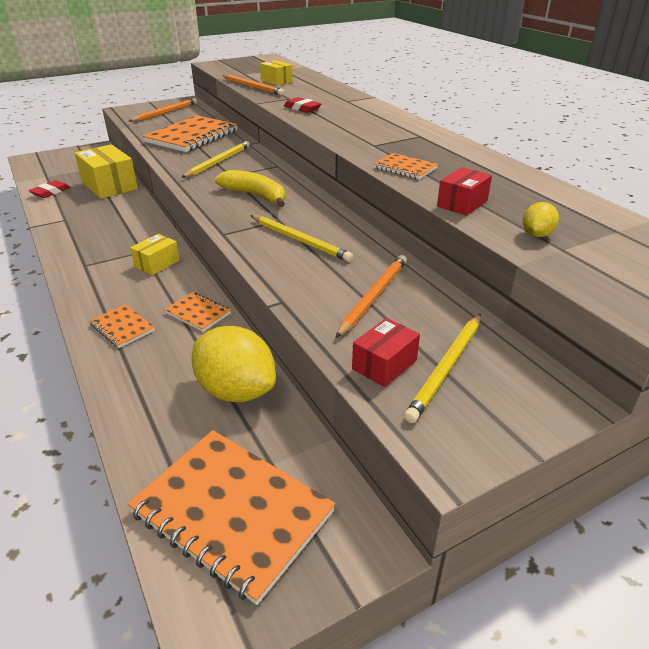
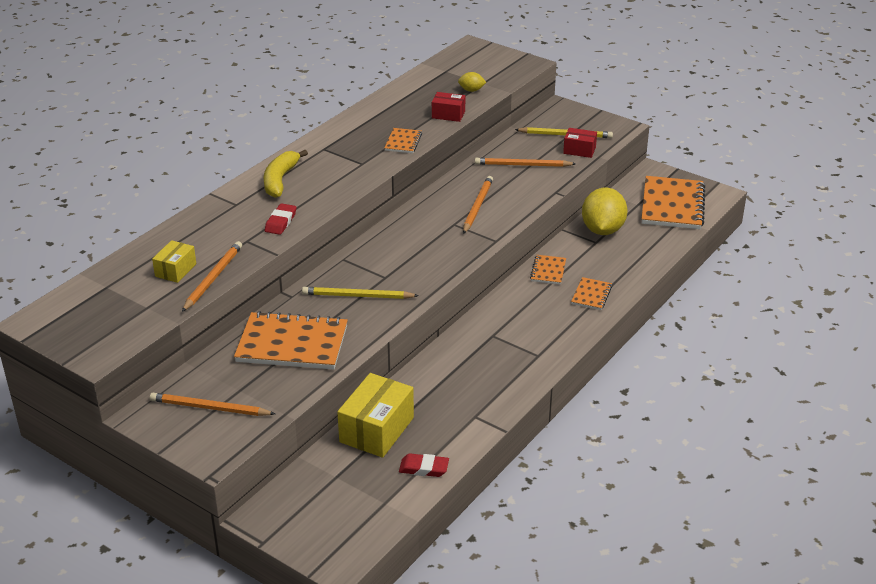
camera: 115 degrees left, 0 degrees up
yellow box [130,234,180,275] -> none
yellow banana [215,170,285,207] -> yellow banana moved to [263,150,308,198]
yellow pencil [250,215,353,262] -> orange pencil [463,176,493,234]

